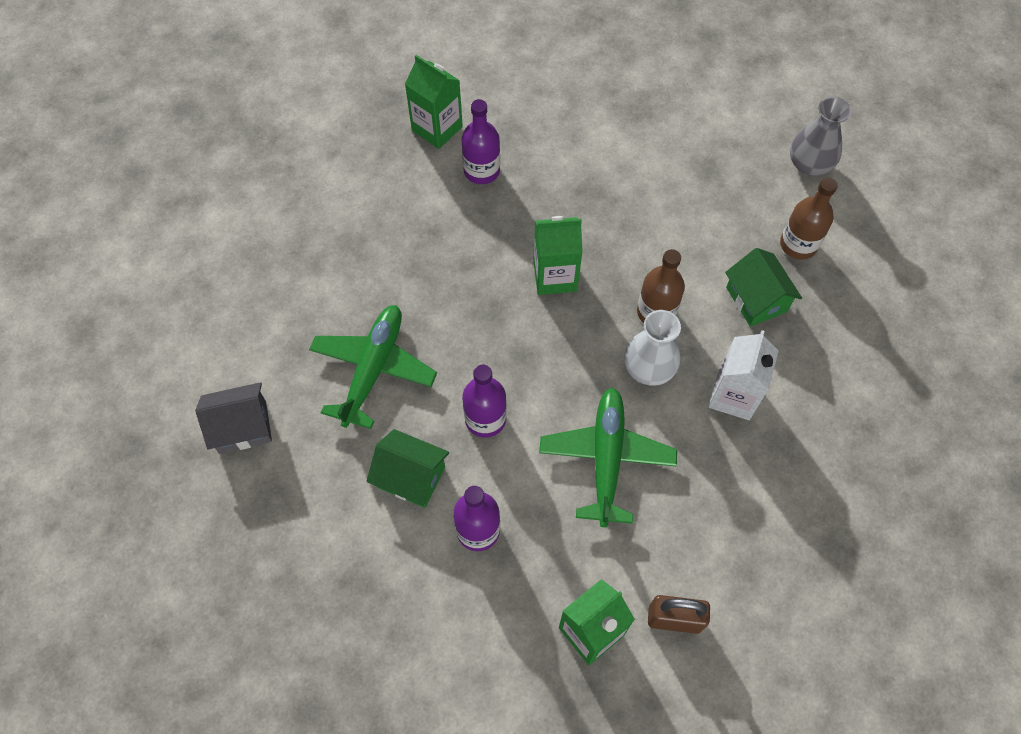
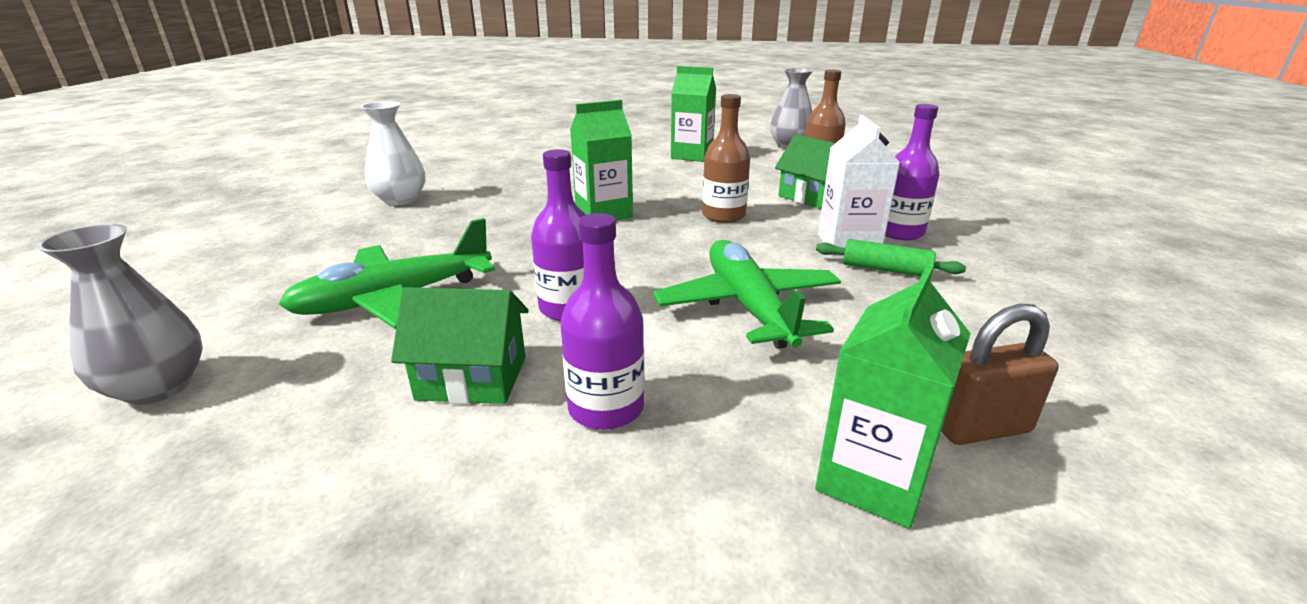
camera: 20 degrees left, 35 degrees down
grey house [195,382,272,454] -> grey vase [37,224,203,405]
green plane [309,305,437,429] -> green plane turned 120 degrees counterclockwise [279,218,495,329]
green carton [405,55,463,149] -> green carton moved to [671,66,716,162]
purple bottle [461,99,500,184] -> purple bottle moved to [885,104,939,240]
white vase [624,310,681,386] -> white vase moved to [360,101,425,206]
none -> green rolling pin [816,239,966,277]

